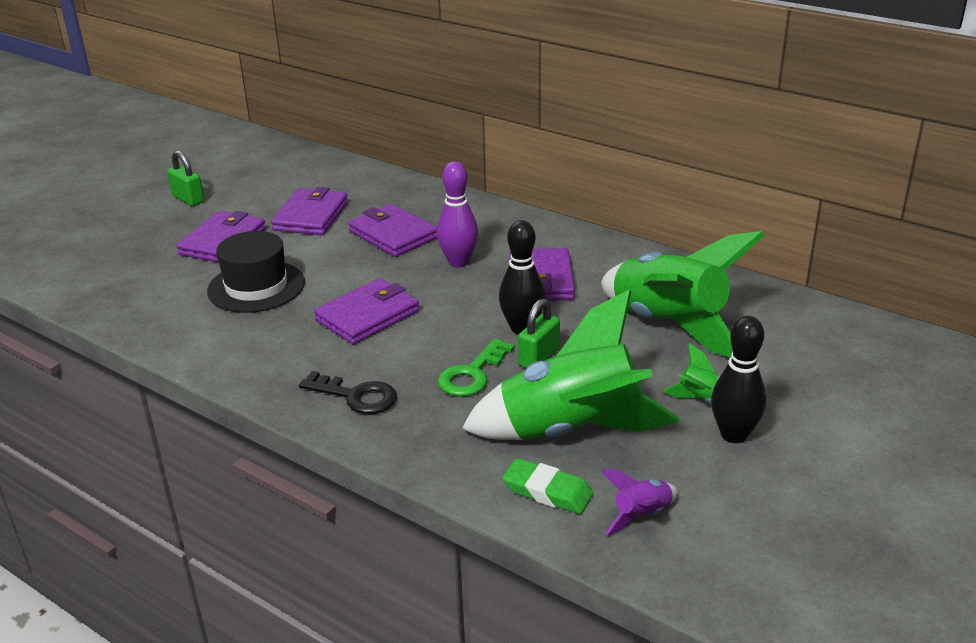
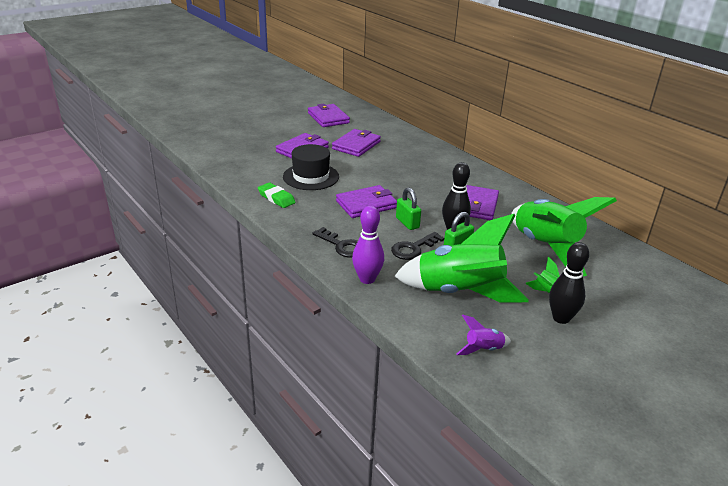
camera: 15 degrees right, 0 degrees up
green padlock [167,151,204,206] -> green padlock moved to [396,187,421,230]
purple wallet [348,204,437,257] -> purple wallet moved to [308,104,350,127]
purple bowling pin [437,161,478,267] -> purple bowling pin moved to [352,206,384,284]
green key [438,338,514,396] -> black key [391,232,444,260]
green eraser [502,458,594,514] -> green eraser moved to [258,182,296,208]

